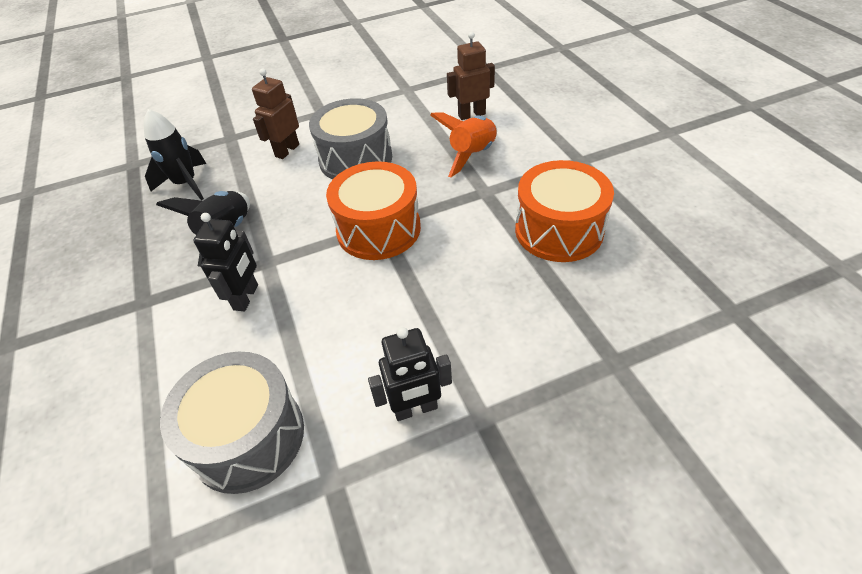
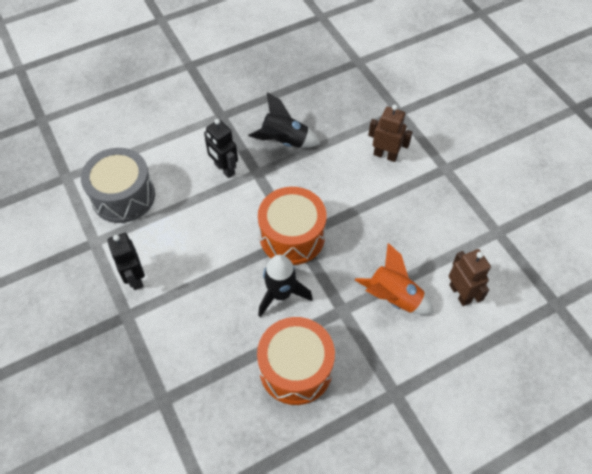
camera: 80 degrees right, 10 degrees up
black rocket [143,109,206,200] -> black rocket moved to [258,255,313,317]
black robot [193,213,258,311] -> black robot turned 45 degrees clockwise [204,119,238,178]
grey drum [309,98,392,179] -> none

